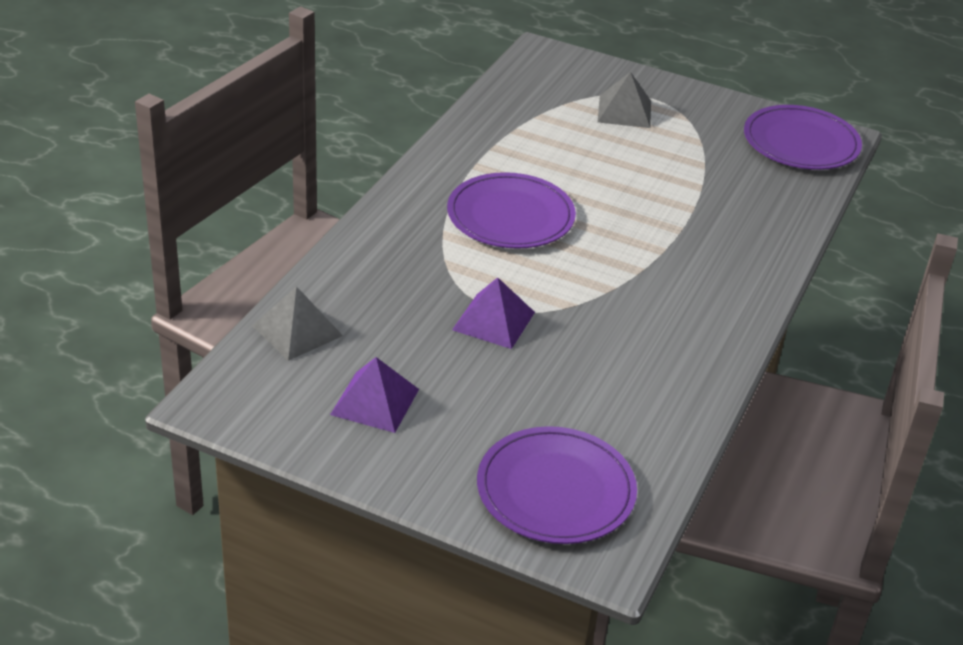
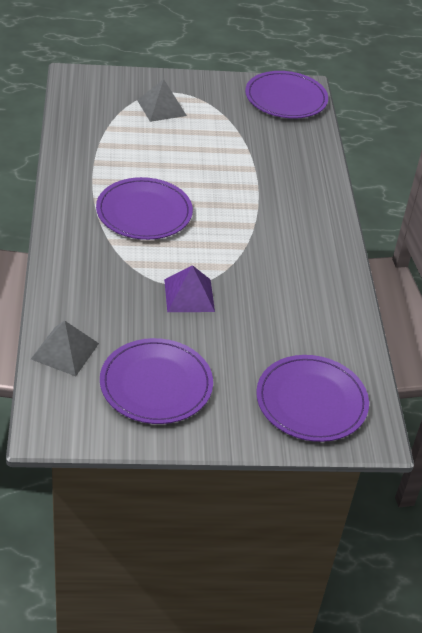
camera: 30 degrees left, 5 degrees up
purple pyramid [330,357,419,433] -> purple plate [100,338,213,424]

